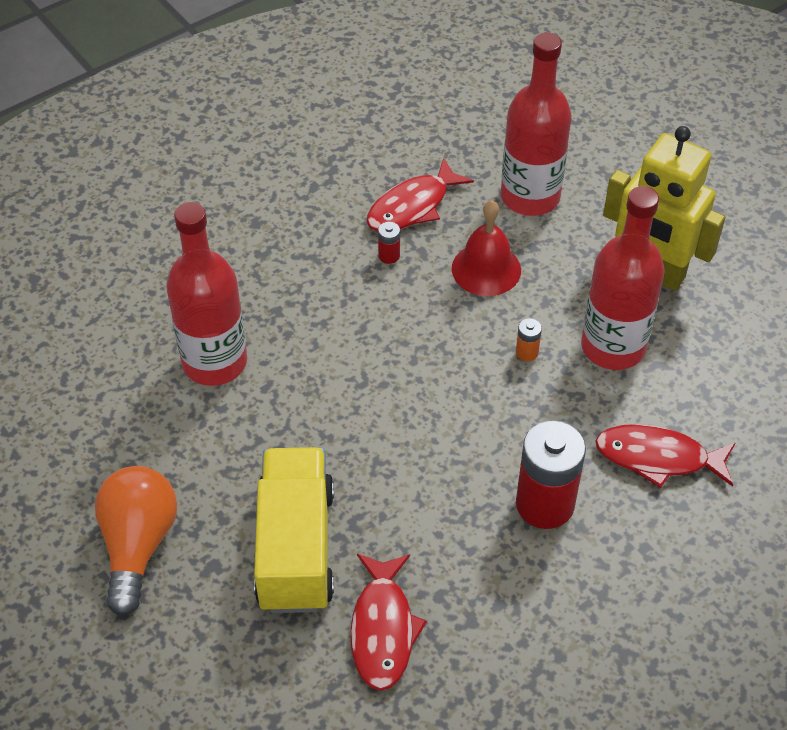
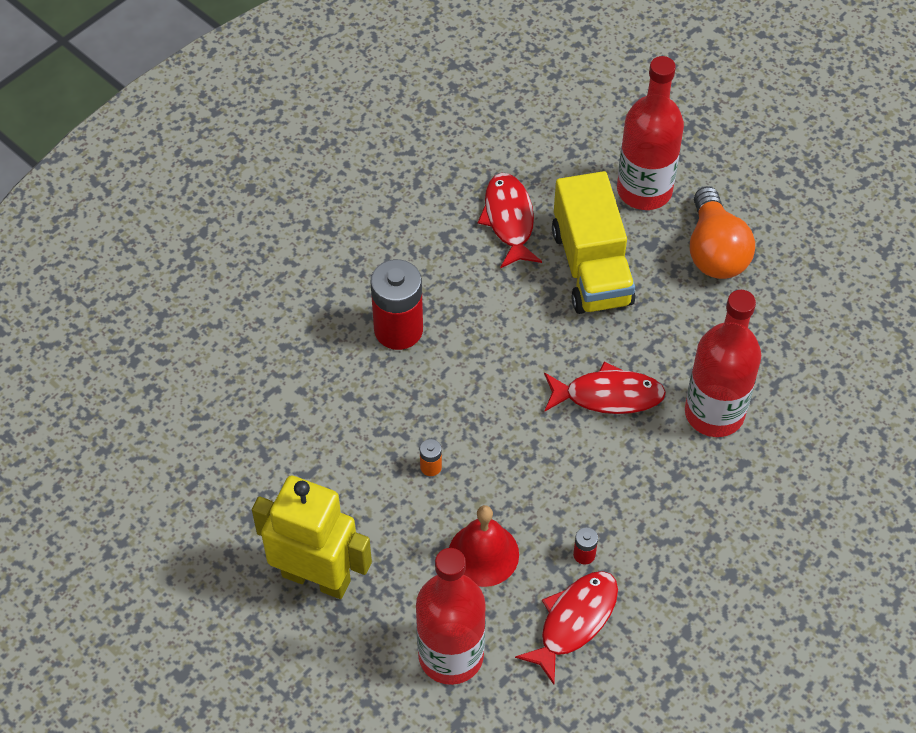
camera: 170 degrees right, 5 degrees up
red bottle [581,186,665,370] -> red bottle moved to [617,56,684,210]
red fish [595,424,735,488] -> red fish moved to [544,362,666,414]

